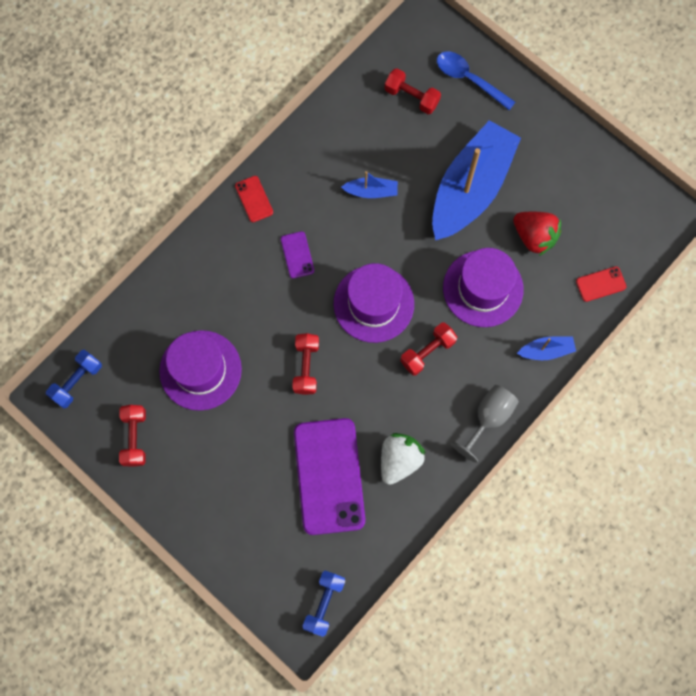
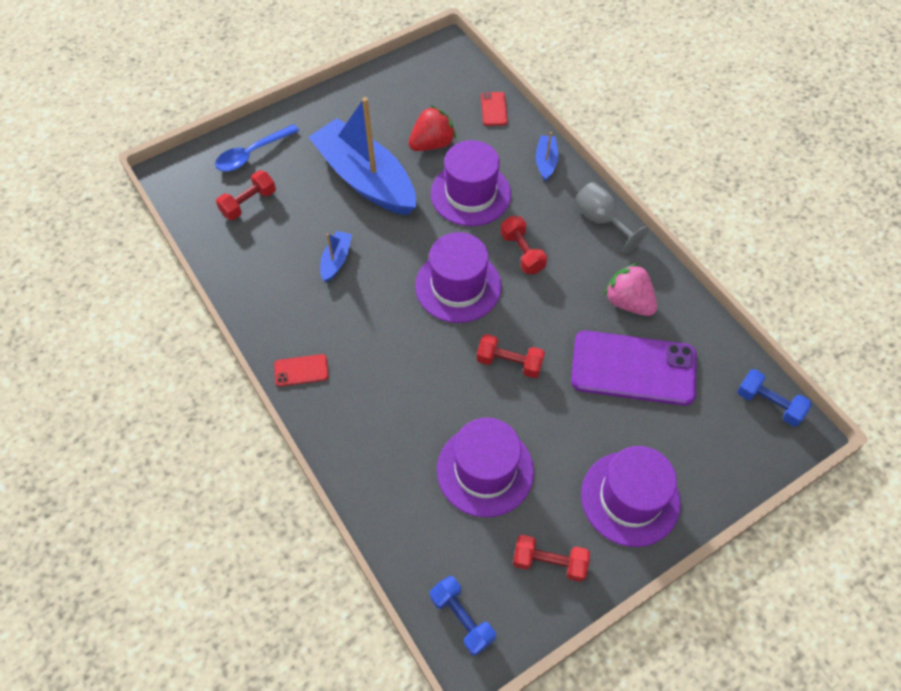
camera: 75 degrees left, 15 degrees down
purple phone [281,231,314,279] -> none
white strawberry [381,433,426,485] -> pink strawberry [604,263,657,316]
none -> purple hat [581,446,681,547]

